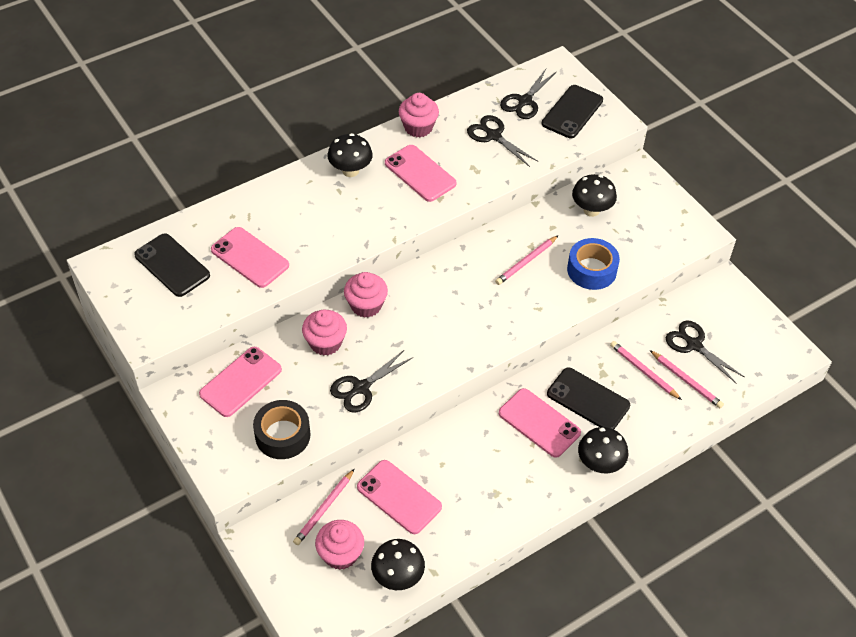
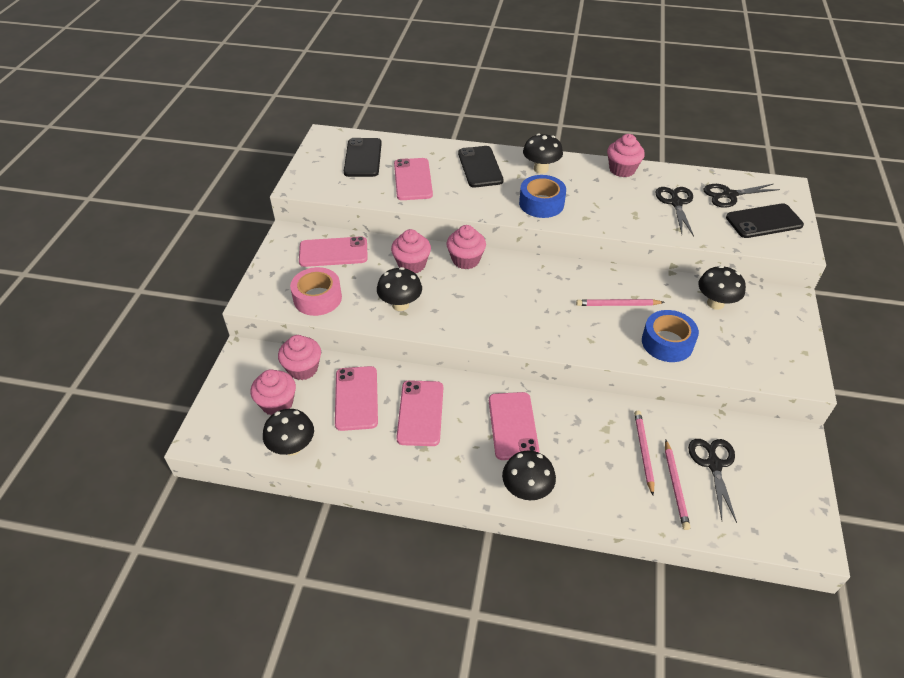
camera: 45 degrees right, 5 degrees down
black tape [253,400,310,459] -> pink tape [290,267,342,316]
pink pencil [293,469,354,545] -> pink cupcake [278,335,321,380]
black scissors [330,350,413,412] -> black mushroom [377,267,422,311]
pink phone [385,145,457,202] -> pink phone moved to [396,380,443,446]
black phone [547,367,630,430] -> black phone moved to [458,146,504,188]
none -> blue tape [519,175,566,218]

